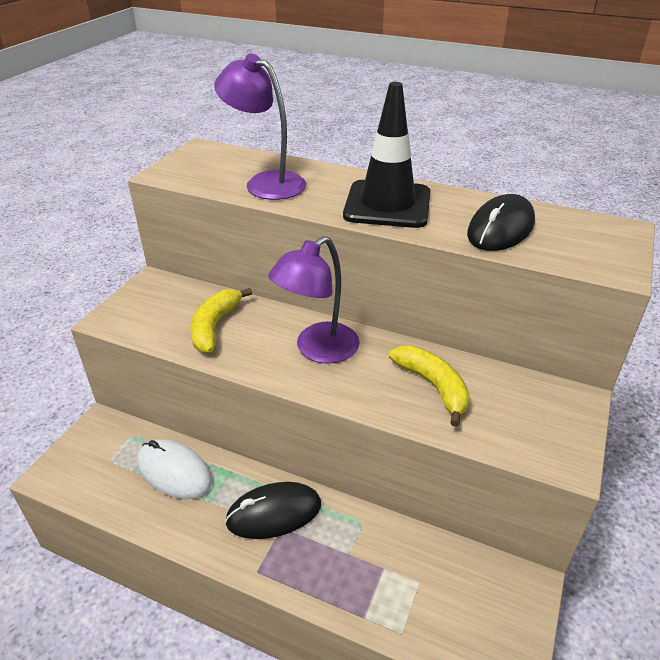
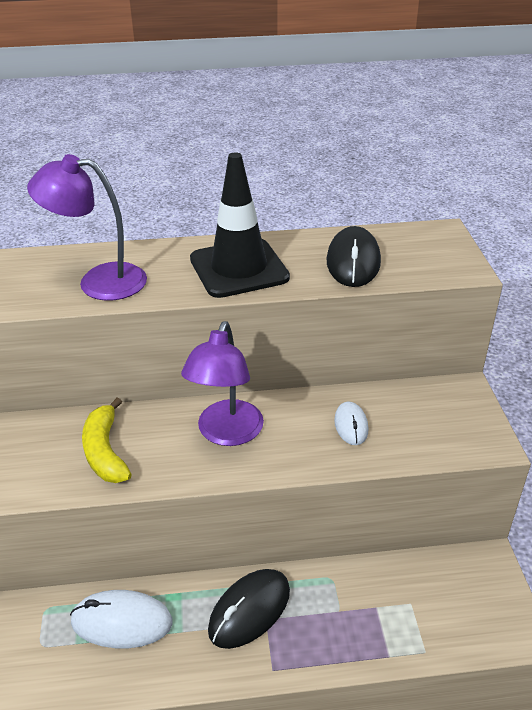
camera: 30 degrees left, 0 degrees up
yellow banana [389,346,470,427] -> white mouse [334,401,368,445]

